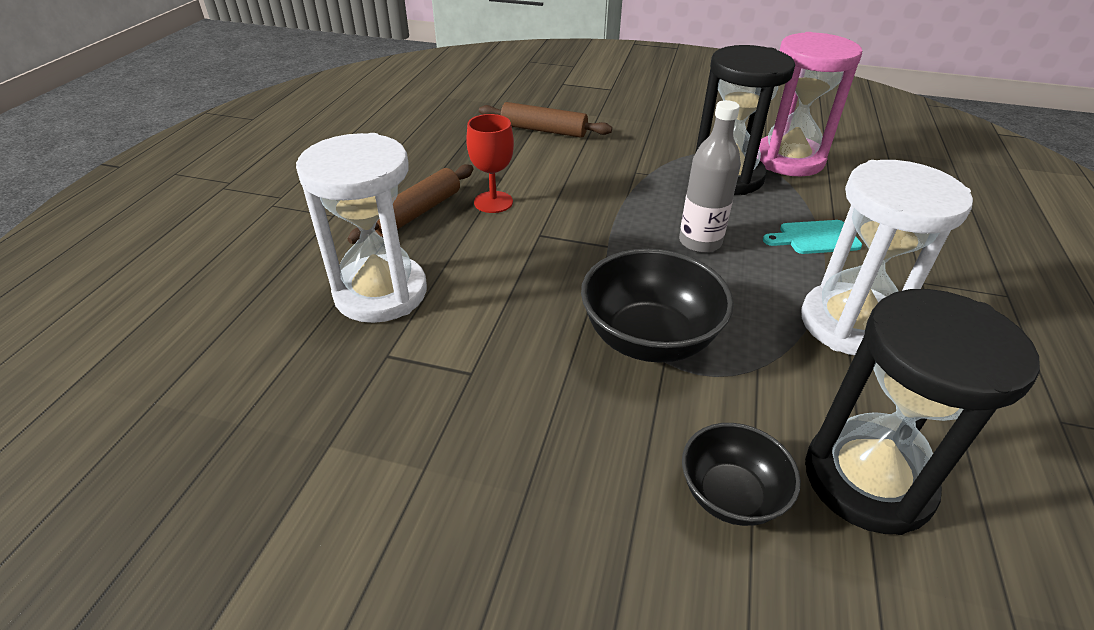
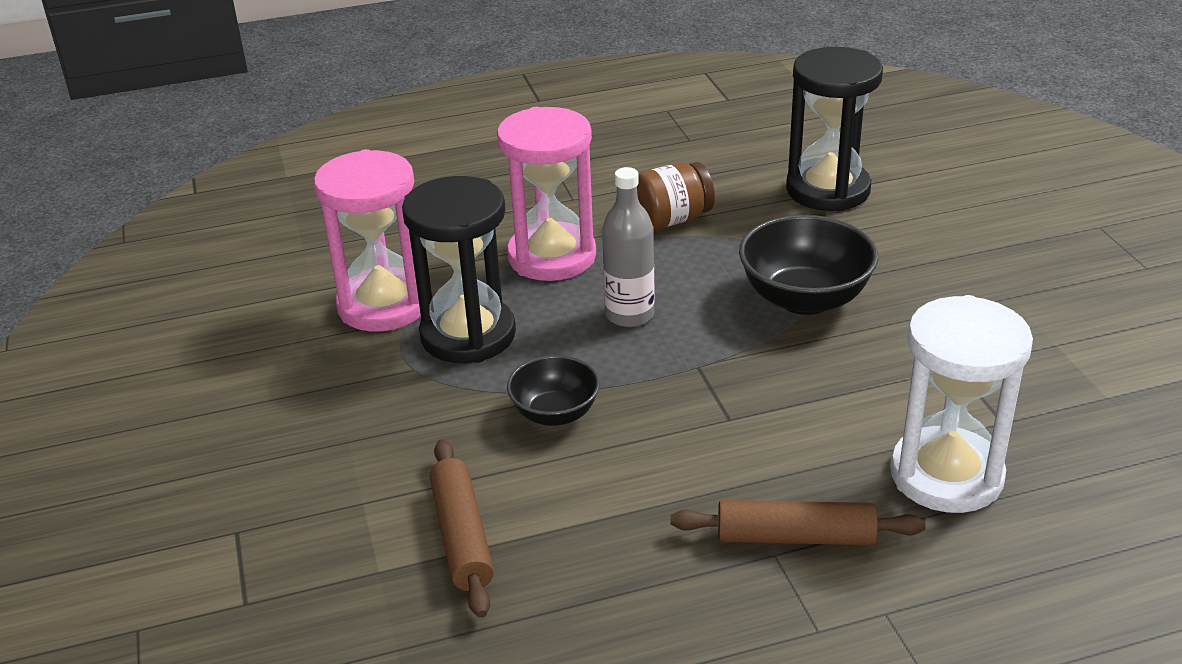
camera: 120 degrees left, 5 degrees down
red goblet [466,114,514,213] -> none
black bowl [682,423,801,526] -> black bowl moved to [507,355,600,426]
turquoise cutting board [763,220,862,254] -> pink hourglass [497,107,596,281]
white hourglass [801,160,973,355] -> brown jar [637,162,715,230]

